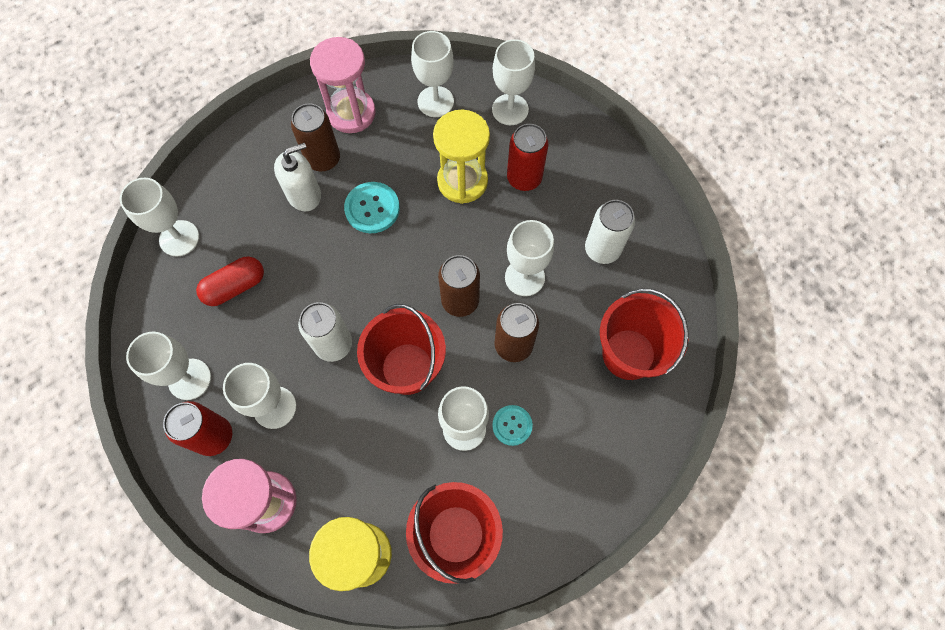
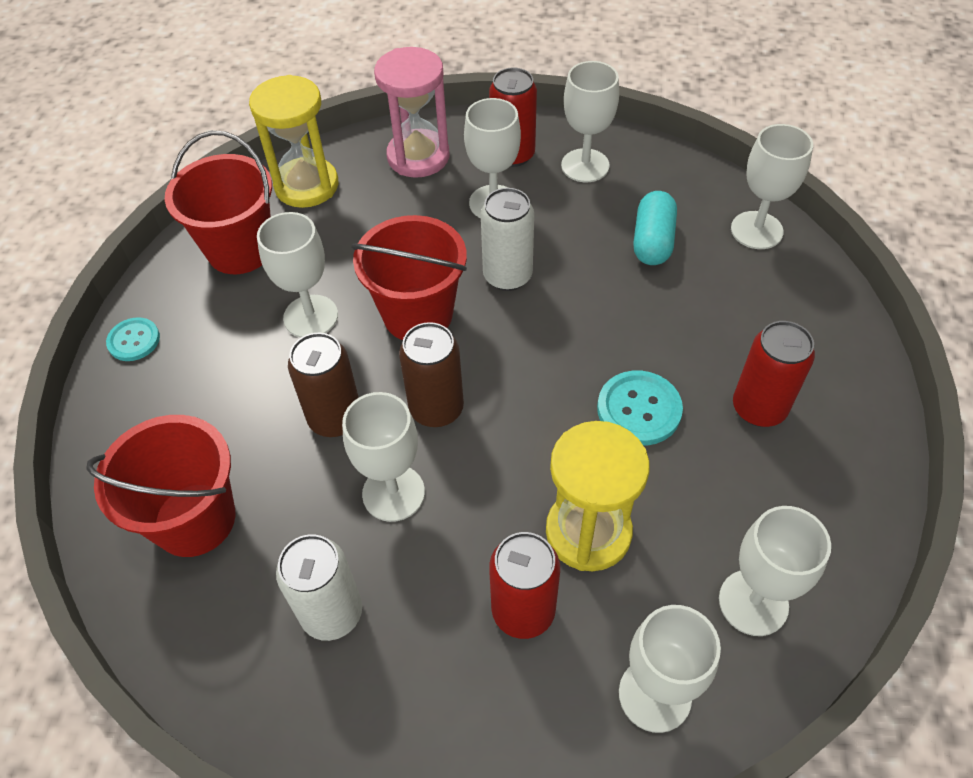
camera: 135 degrees right, 15 degrees down
red capsule [196,257,264,306] -> turquoise capsule [633,191,677,265]
white soap dispenser [274,143,321,211] -> none
brown can [291,103,340,171] -> red can [733,321,815,427]
pink hourglass [310,37,376,133] -> none
turquoise button [492,405,533,446] -> turquoise button moved to [106,317,160,361]

